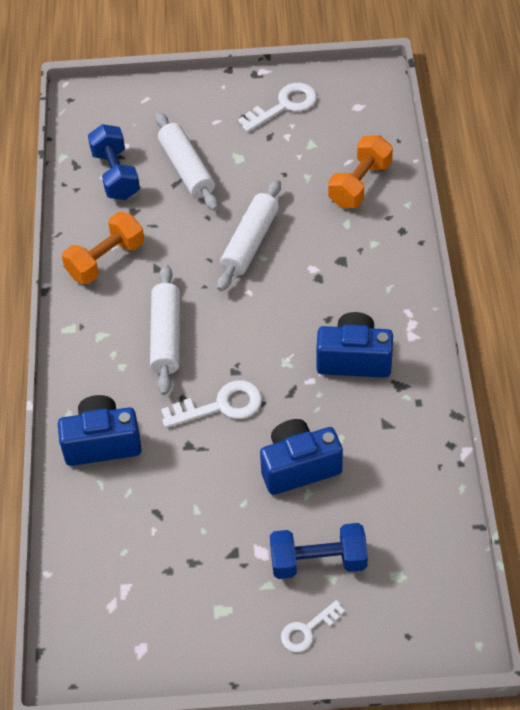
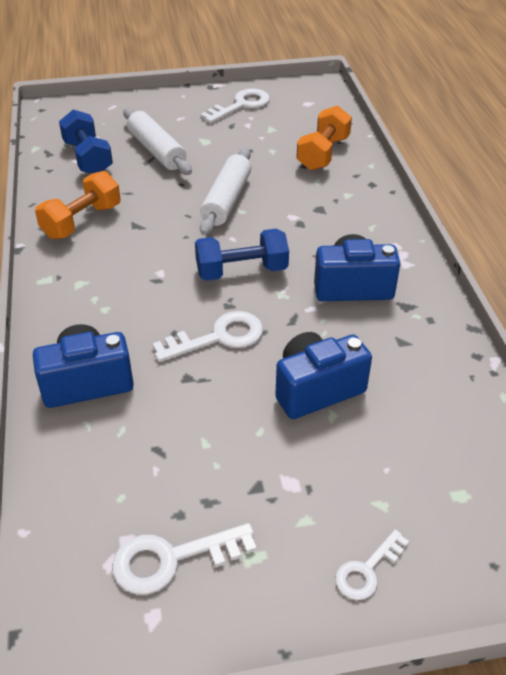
camera: 10 degrees left, 10 degrees down
white rolling pin [150,265,180,395] -> none
blue dumbbell [270,523,368,579] -> blue dumbbell moved to [195,228,289,281]
none -> white key [112,523,256,594]

